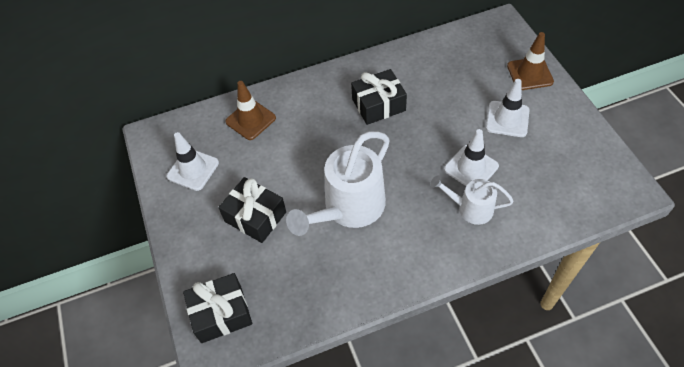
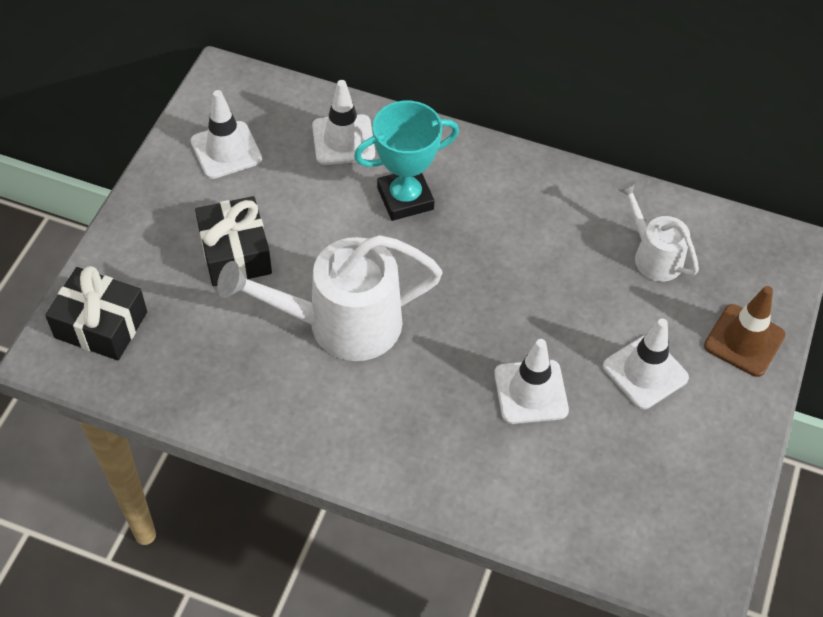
camera: 35 degrees right, 0 degrees up
brown traffic cone [225,81,276,140] -> white traffic cone [312,80,375,165]
black gift [351,69,407,125] -> none
white watering can [430,175,514,225] -> white watering can moved to [618,181,699,282]
none -> turquoise trophy [354,101,459,221]

